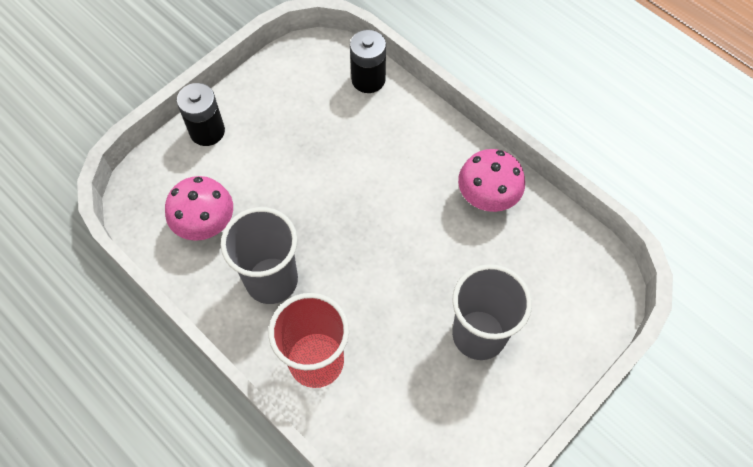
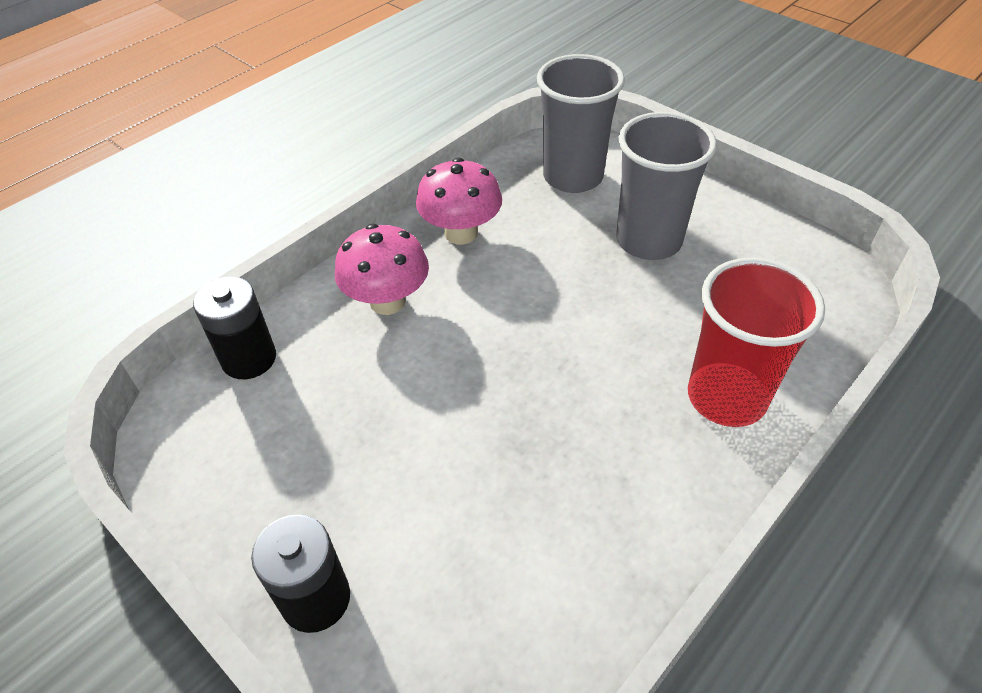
camera: 90 degrees left, 15 degrees down
pink mushroom [165,176,233,241] -> pink mushroom moved to [335,224,429,315]
grey cup [221,207,298,304] -> grey cup moved to [537,54,625,193]

